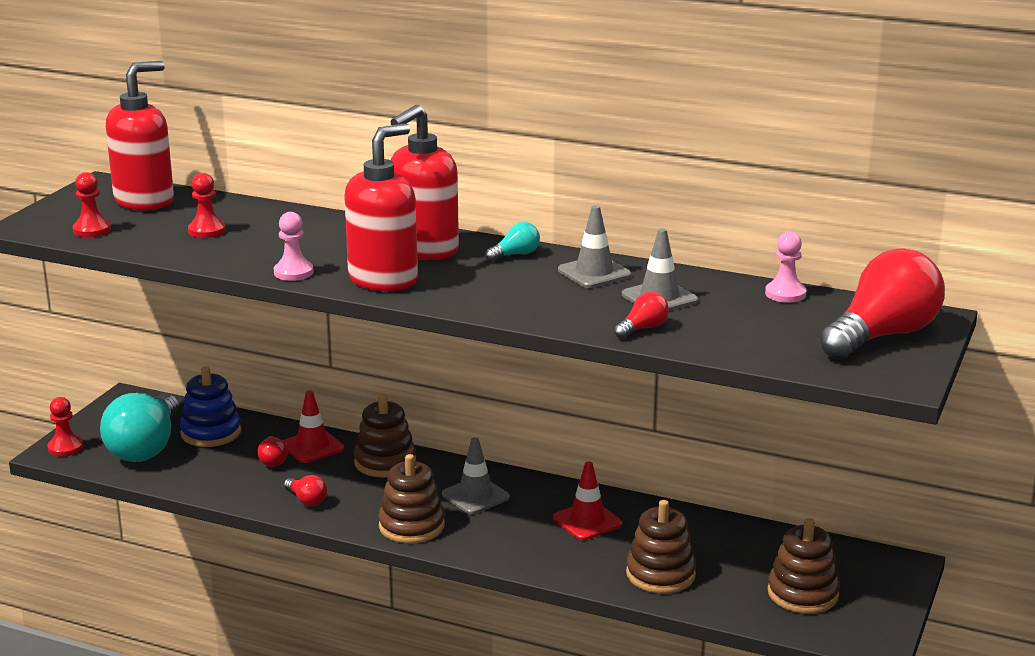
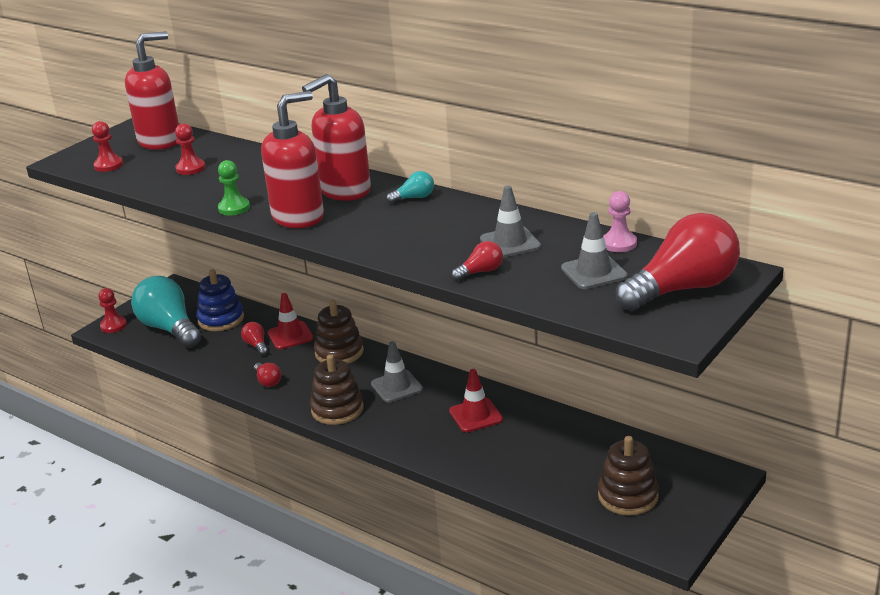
camera: 15 degrees right, 5 degrees up
turquoise light bulb [100,393,179,462] -> turquoise light bulb turned 120 degrees clockwise [131,276,201,348]
red light bulb [258,436,288,467] -> red light bulb turned 150 degrees clockwise [241,322,268,355]
pink pawn [274,212,313,281] -> green pawn [218,160,250,215]
grey traffic cone [558,205,631,288] -> grey traffic cone moved to [561,212,628,289]
brown stacking toy [626,500,696,594] -> none

